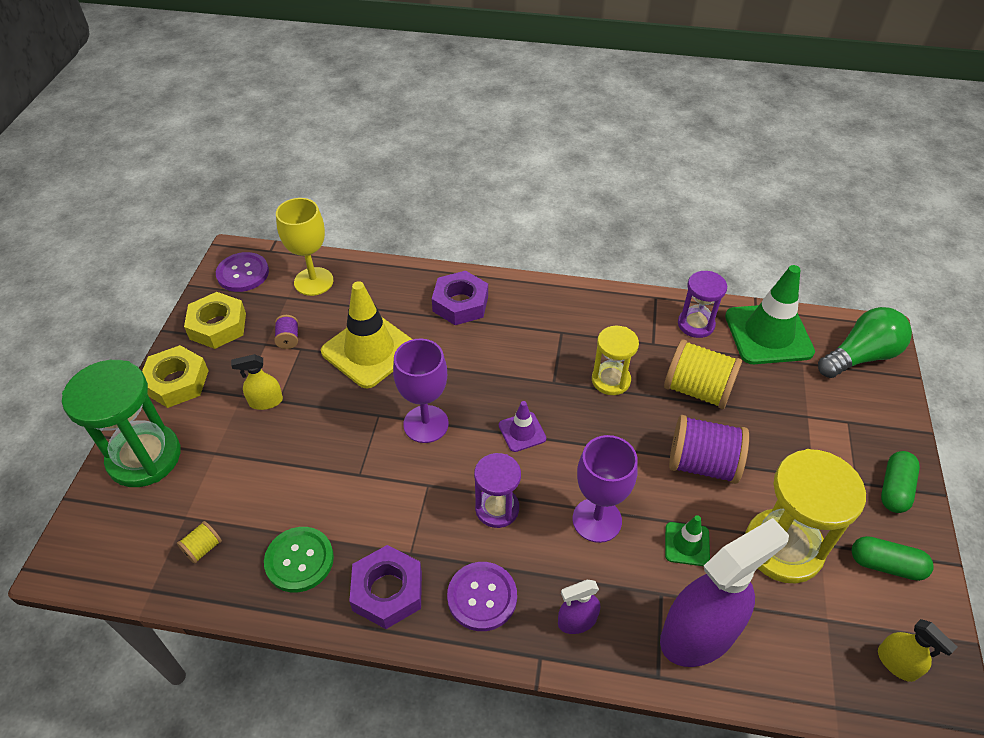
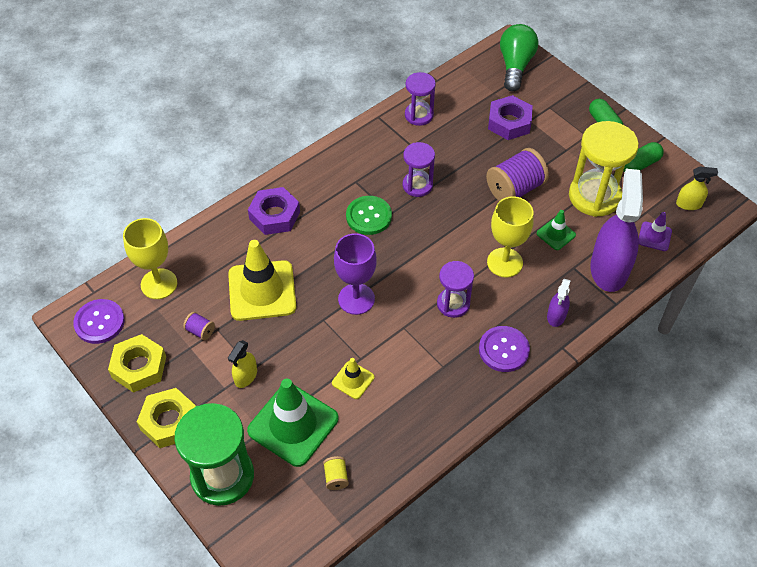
camera: 50 degrees left, 5 degrees up
green button [264,527,334,592] -> green button moved to [346,196,392,235]
purple nut [349,545,422,629] -> purple nut moved to [488,95,533,140]
purple traffic cone [499,401,546,452] -> purple traffic cone moved to [638,212,672,251]
purple goblet [572,435,638,543] -> yellow goblet [487,196,534,277]
yellow hourglass [592,326,639,395] -> purple hourglass [403,142,435,197]
yellow spool [664,340,742,409] -> none
green traffic cone [725,265,815,364] -> green traffic cone moved to [247,379,338,467]
none -> yellow traffic cone [332,358,374,399]

